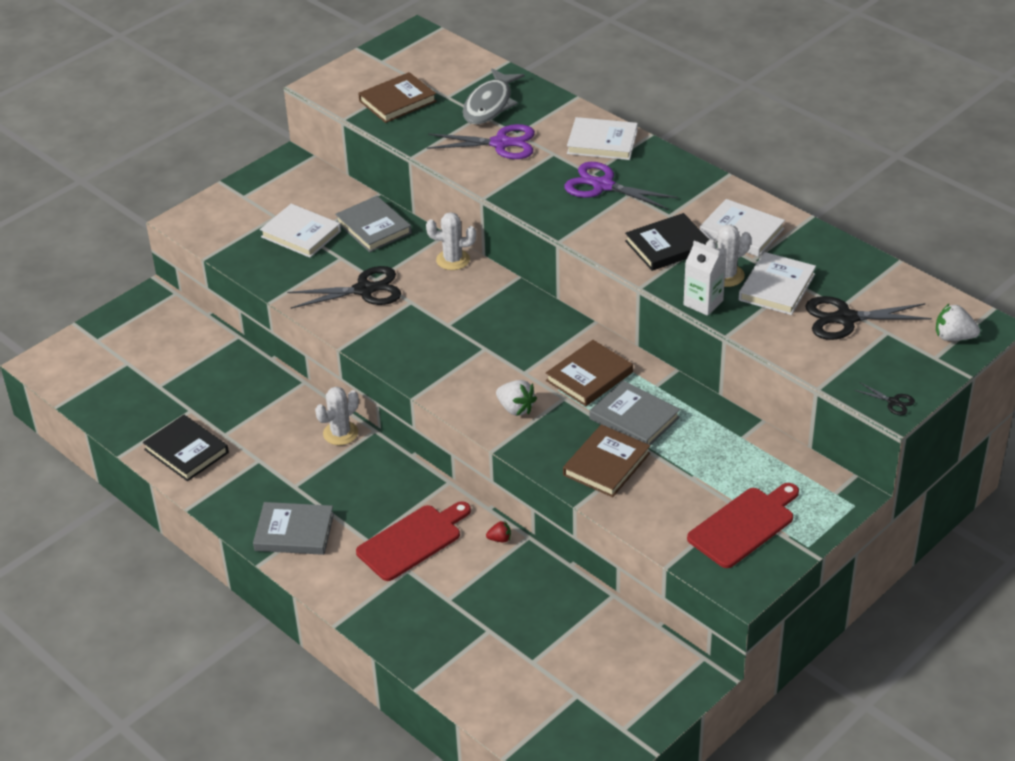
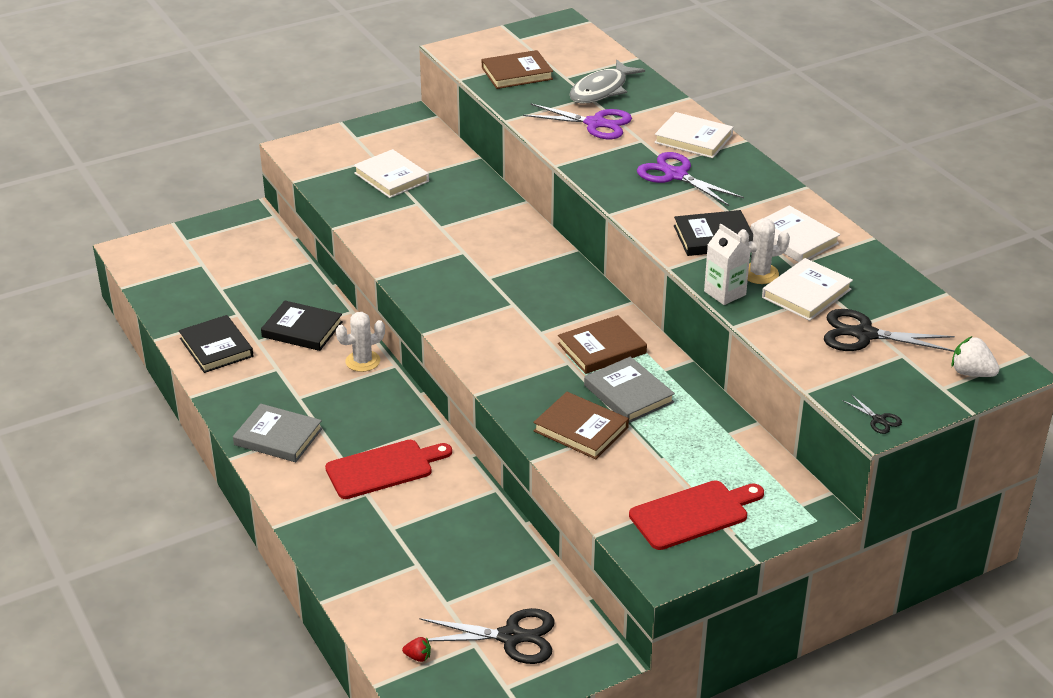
camera: 15 degrees right, 5 degrees down
black scissors [287,266,401,309] -> black scissors moved to [420,608,555,664]
grey book [335,196,412,252] -> none
white cactus [426,212,476,270] -> none
red strawberry [486,521,511,543] -> red strawberry moved to [402,637,431,662]
white strawberry [496,380,537,416] -> none
brown book [563,424,650,497] -> brown book turned 75 degrees clockwise [533,392,629,459]
none -> black book [261,301,343,351]

